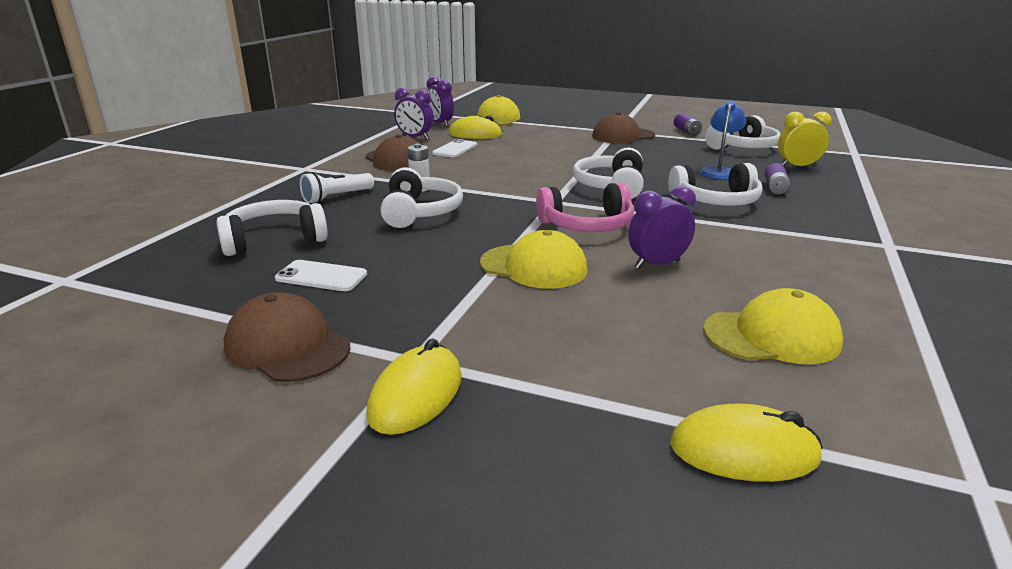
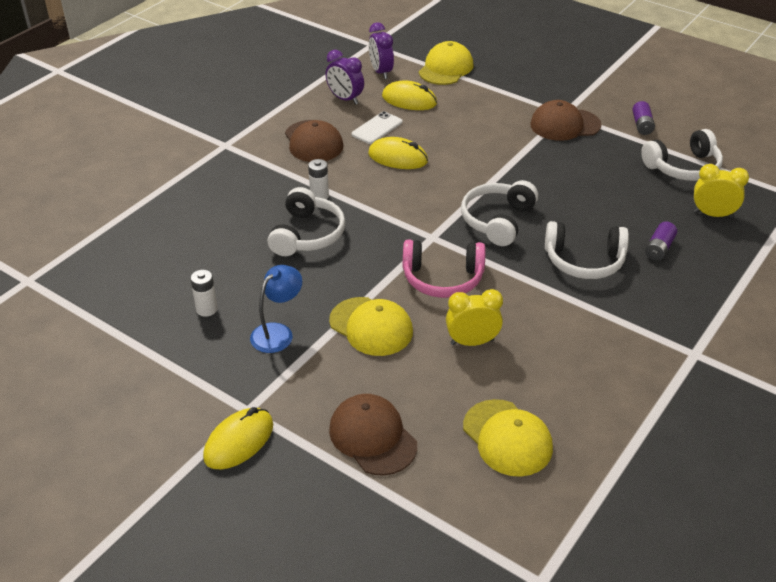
camera: 15 degrees right, 15 degrees up
white headphones [216,200,328,256] -> none
brown cap [224,292,351,382] -> brown cap moved to [329,394,417,476]
white phone [275,260,367,291] -> white battery [190,270,218,317]
white flashlight [300,172,374,203] -> none
purple clock [628,186,696,269] -> yellow clock [446,289,503,346]
yellow mouse [670,404,823,482] -> yellow mouse moved to [368,137,428,169]
blue lamp [700,101,746,180] -> blue lamp moved to [250,265,302,353]
yellow cap [703,288,843,364] -> yellow cap turned 45 degrees clockwise [463,399,553,477]

